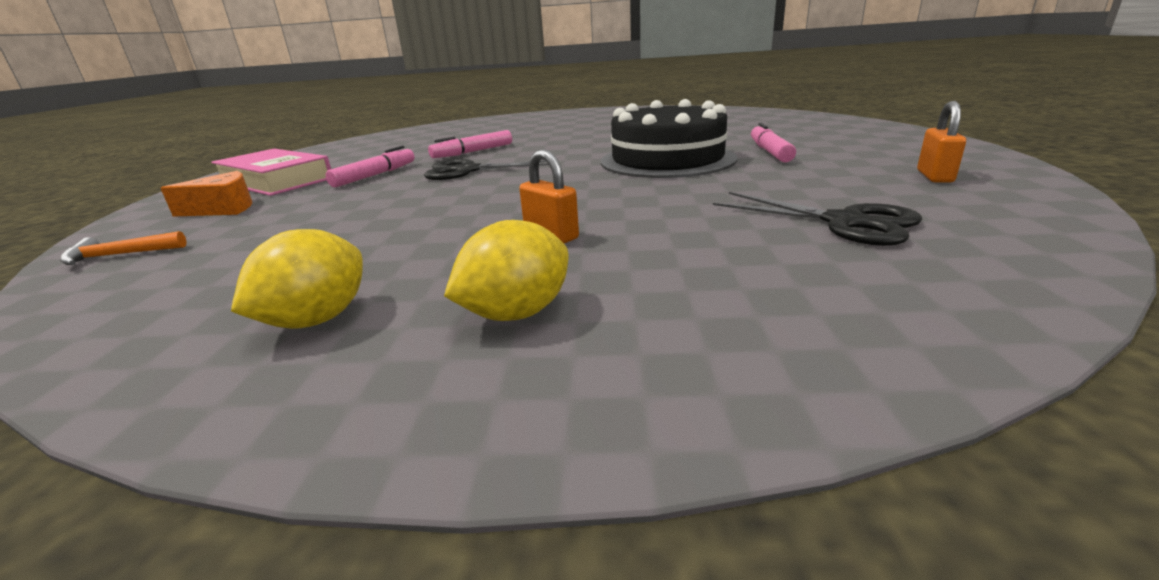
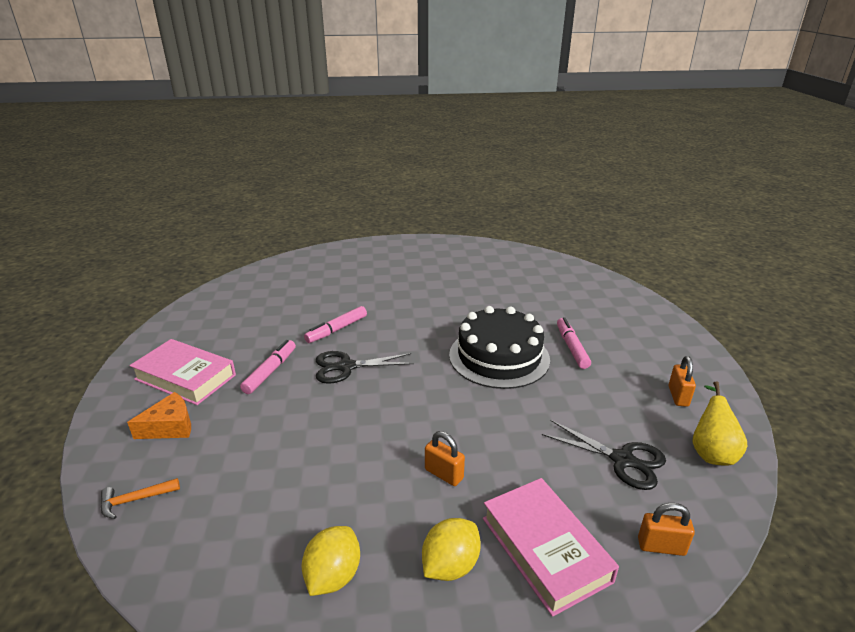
camera: 10 degrees left, 5 degrees up
none -> pink book [483,478,619,617]
none -> orange padlock [638,503,695,556]
none -> yellow pear [693,382,747,466]

